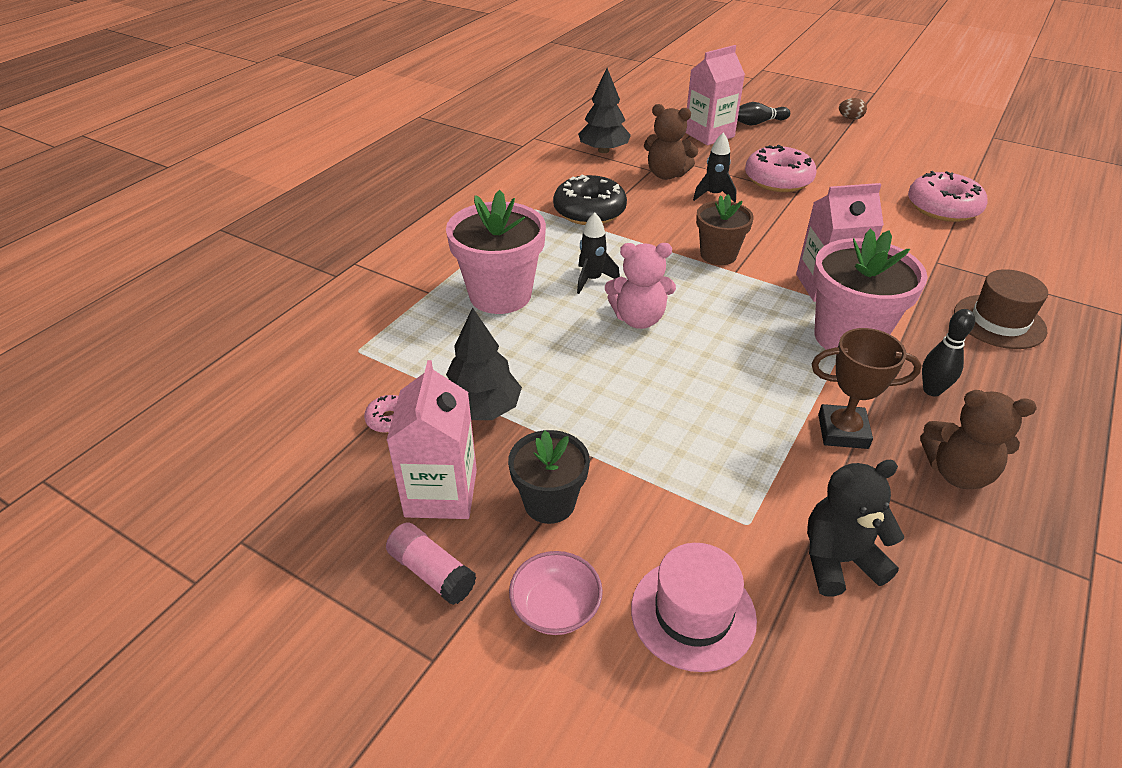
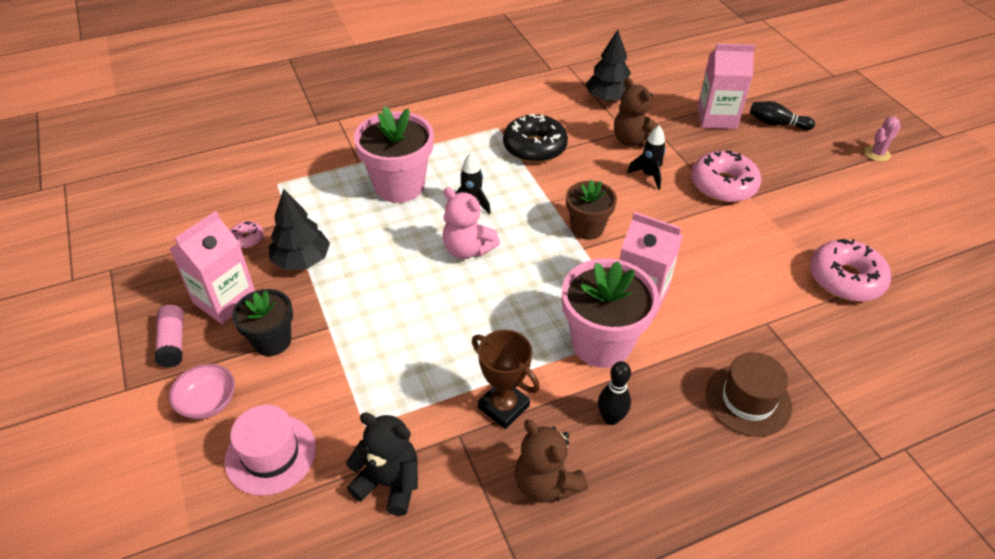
camera: 35 degrees right, 5 degrees up
brown egg [839,98,867,120] -> pink cactus [865,116,901,162]

